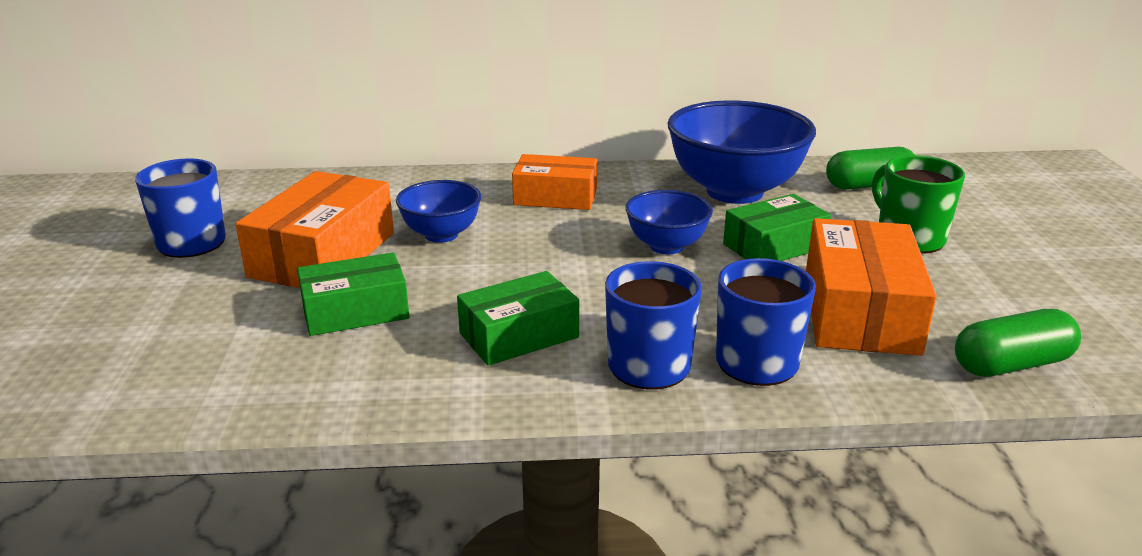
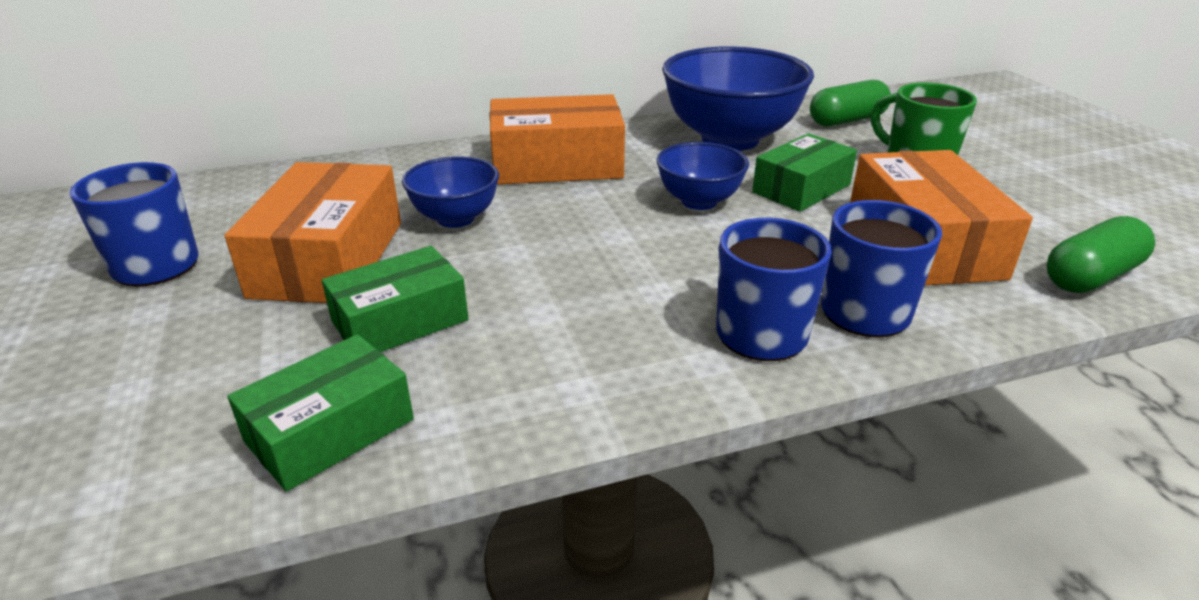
camera: 15 degrees left, 5 degrees up
green box [457,271,579,366] -> green box moved to [227,334,414,492]
orange box [512,154,597,210] -> orange box [490,94,625,184], size x1.52

